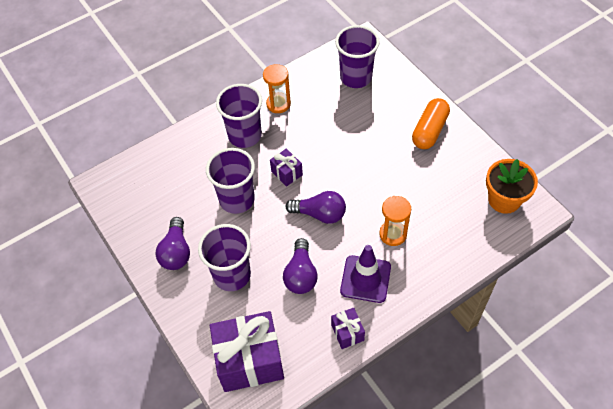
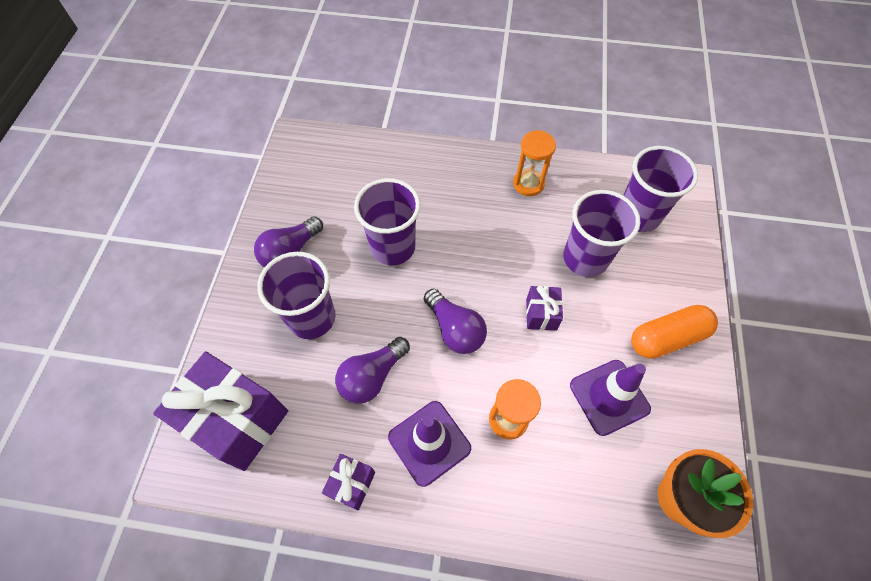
camera: 40 degrees right, 5 degrees up
purple cup [216,84,262,148] -> purple cup moved to [563,190,640,277]
purple gift [270,148,303,187] -> purple gift moved to [526,286,563,331]
none -> purple traffic cone [570,360,651,436]

